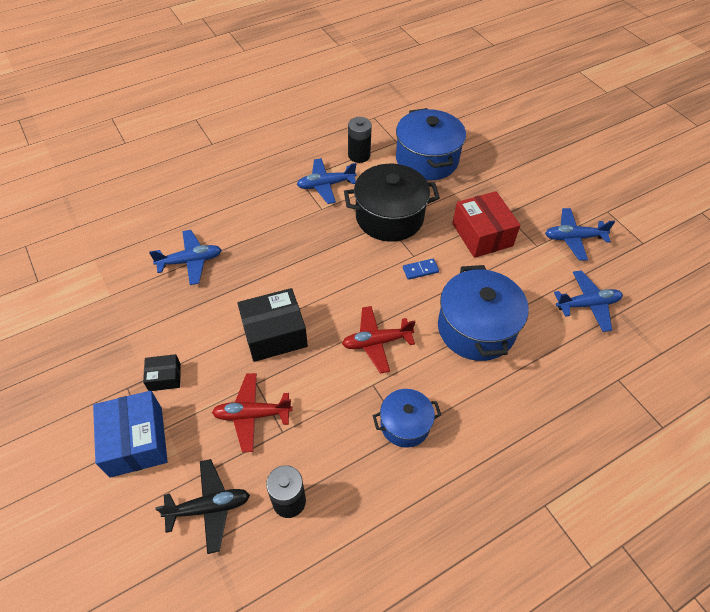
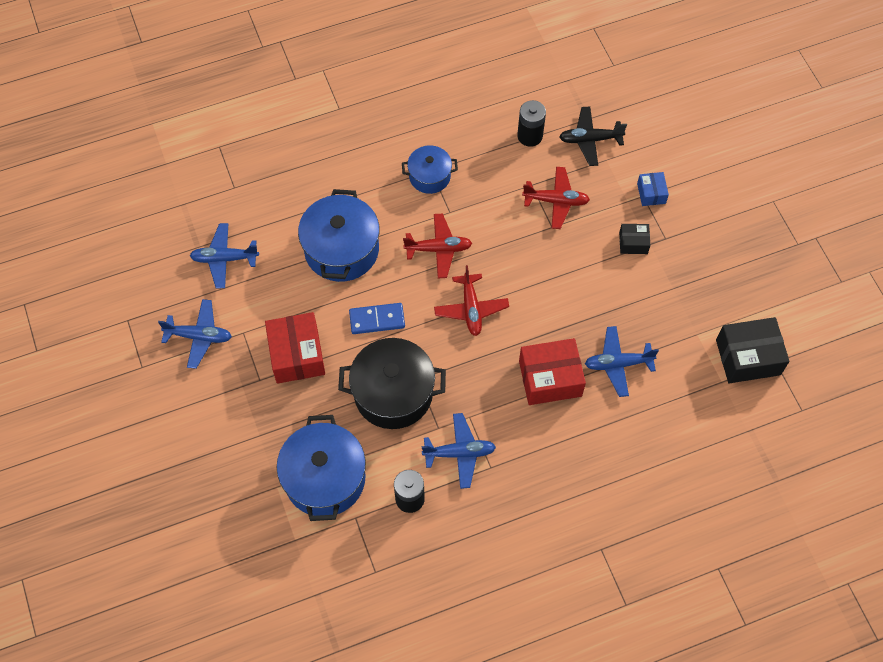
camera: 170 degrees left, 10 degrees up
blue box [93,391,168,478] -> blue box [637,172,669,206], size x0.53
black box [237,288,308,362] -> black box moved to [716,317,790,383]
blue domino [403,259,439,280] -> blue domino [349,303,405,334], size x1.53
none -> red plane [434,265,509,336]
none -> red box [519,338,586,405]

